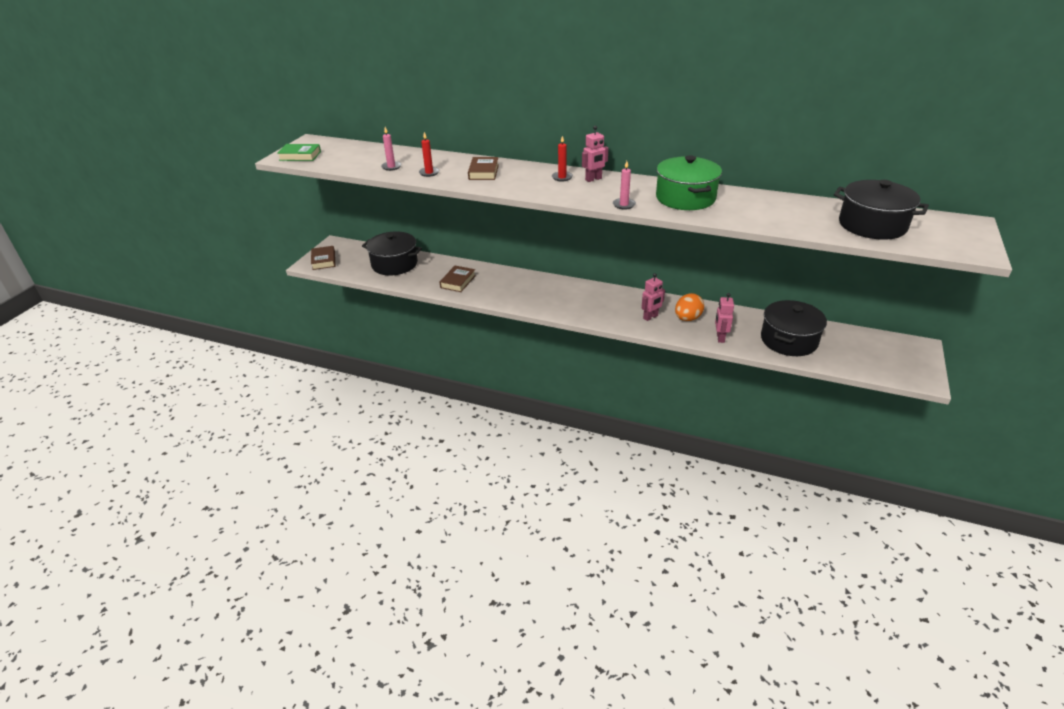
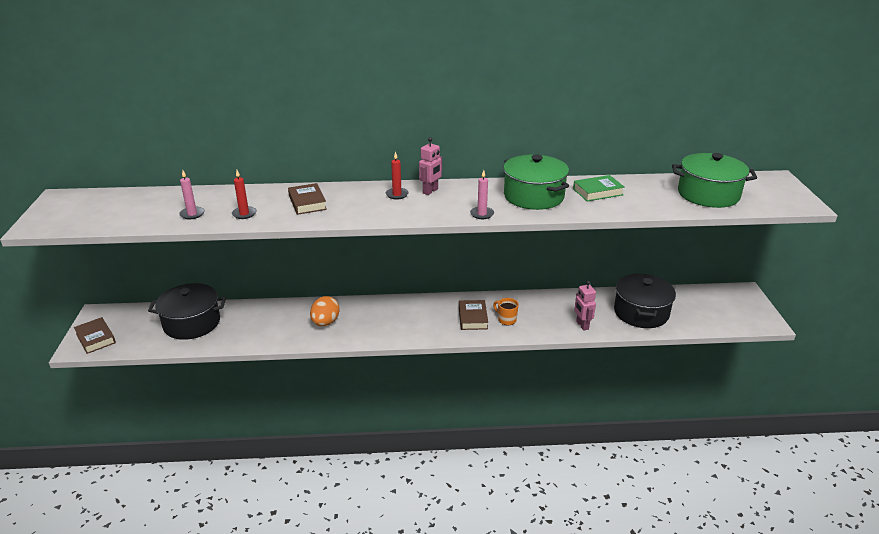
camera: 25 degrees left, 5 degrees down
green book [277,144,321,161] -> green book moved to [573,175,625,201]
brown book [440,266,476,292] -> brown book moved to [459,300,488,330]
pink robot [642,273,665,321] -> orange mug [493,298,519,325]
orange egg [675,293,704,321] -> orange egg moved to [310,296,340,326]
black pot [834,180,929,240] -> green pot [672,153,757,208]

